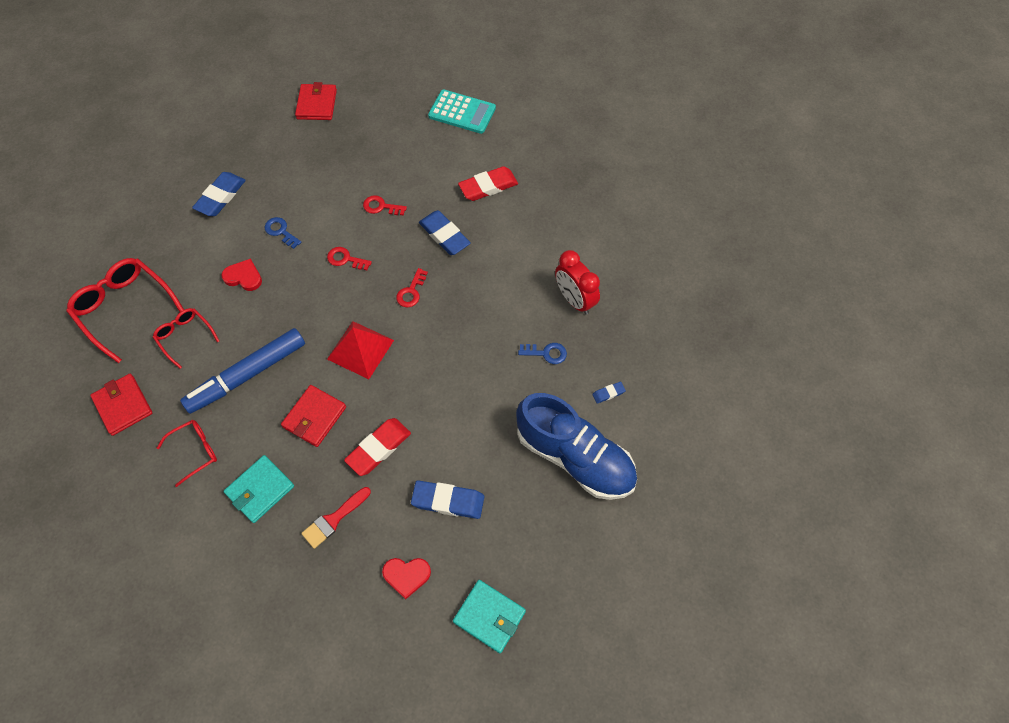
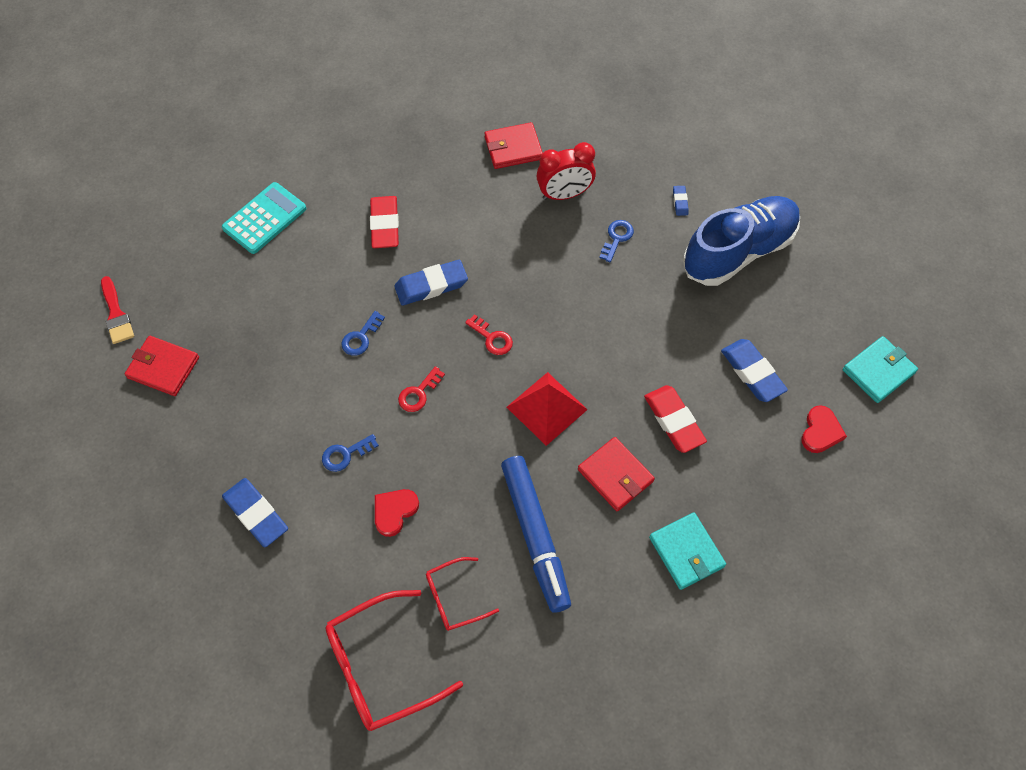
camera: 70 degrees left, 0 degrees up
red wallet [90,374,152,436] -> red wallet moved to [484,122,543,169]
red glasses [157,420,217,487] -> none
red brush [301,487,371,549] -> red brush moved to [101,276,134,344]
red key [363,195,407,216] -> blue key [341,311,385,356]
blue eraser [411,480,484,519] -> blue eraser turned 60 degrees counterclockwise [721,339,788,402]

